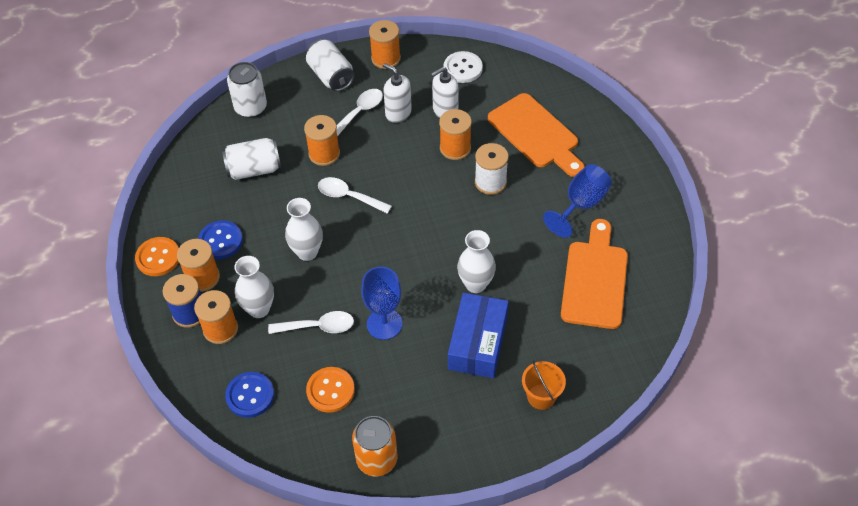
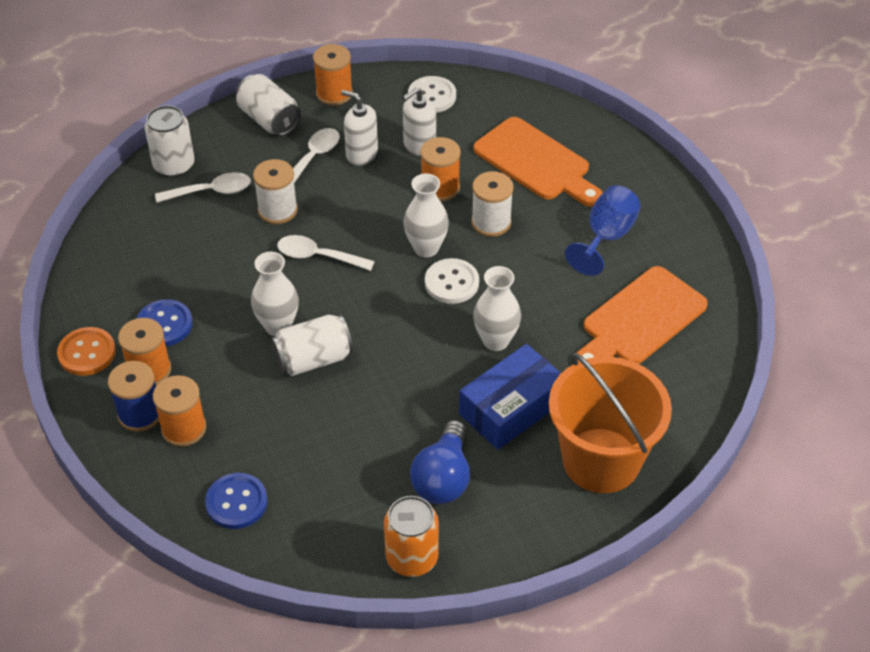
camera: 10 degrees left, 5 degrees down
white can [222,138,281,180] -> white can moved to [271,315,353,376]
white vase [234,256,274,318] -> white vase moved to [404,174,449,258]
white spoon [268,311,354,334] -> white spoon moved to [155,172,251,203]
orange spool [304,115,340,166] -> white spool [253,159,298,224]
orange button [306,367,355,413] -> none
blue goblet [361,267,402,340] -> none
blue box [448,293,509,378] -> blue box turned 45 degrees clockwise [459,344,561,450]
orange bucket [522,361,566,410] -> orange bucket [549,353,672,493], size x2.19
orange cutting board [561,219,628,329] -> orange cutting board turned 135 degrees counterclockwise [577,266,708,364]
none -> blue light bulb [410,420,470,504]
none -> white button [425,258,479,304]

